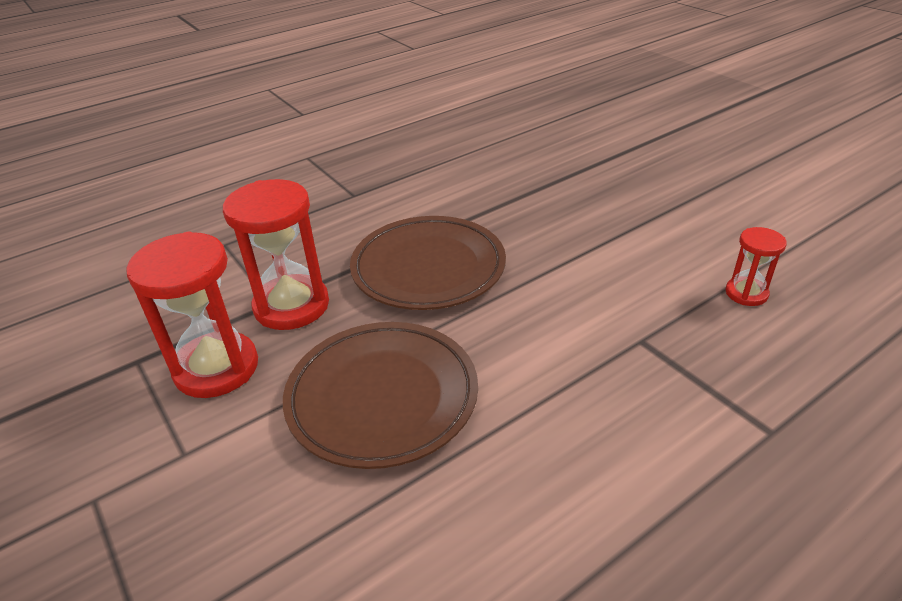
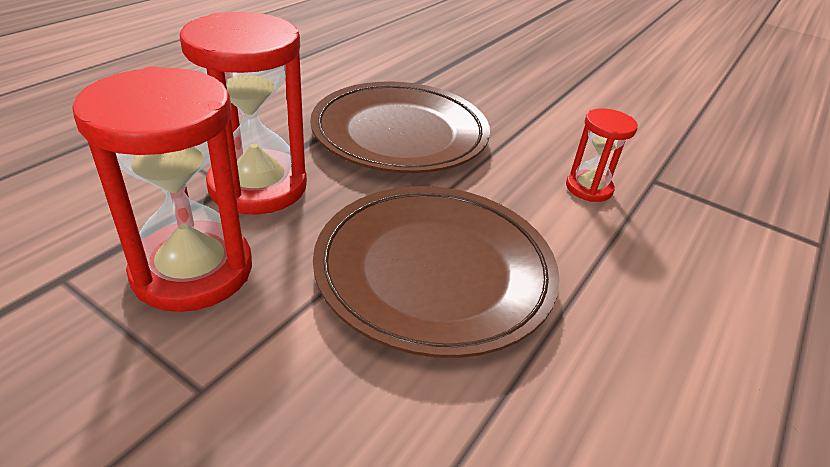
camera: 25 degrees left, 0 degrees up
red hourglass [725,227,787,306] -> red hourglass moved to [566,108,638,202]

